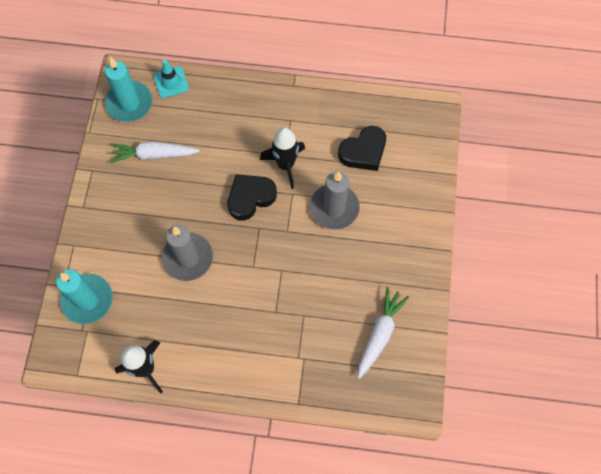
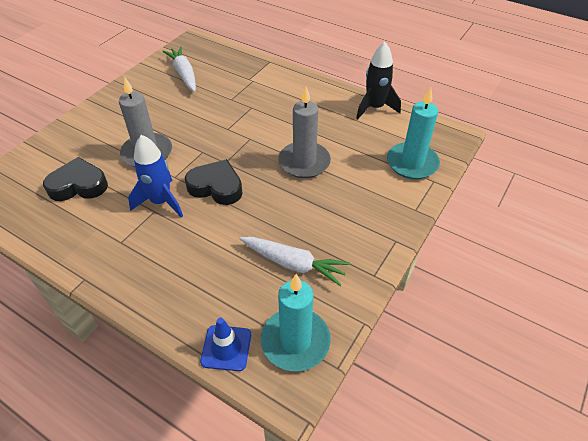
camera: 155 degrees left, 20 degrees down
turquoise traffic cone [154,60,189,98] -> blue traffic cone [200,318,251,371]
black heart [227,174,277,221] -> black heart turned 150 degrees counterclockwise [185,159,243,205]
black rocket [260,127,305,189] -> blue rocket [128,135,183,218]
white carrot [358,287,409,379] -> white carrot turned 105 degrees clockwise [162,46,196,92]

